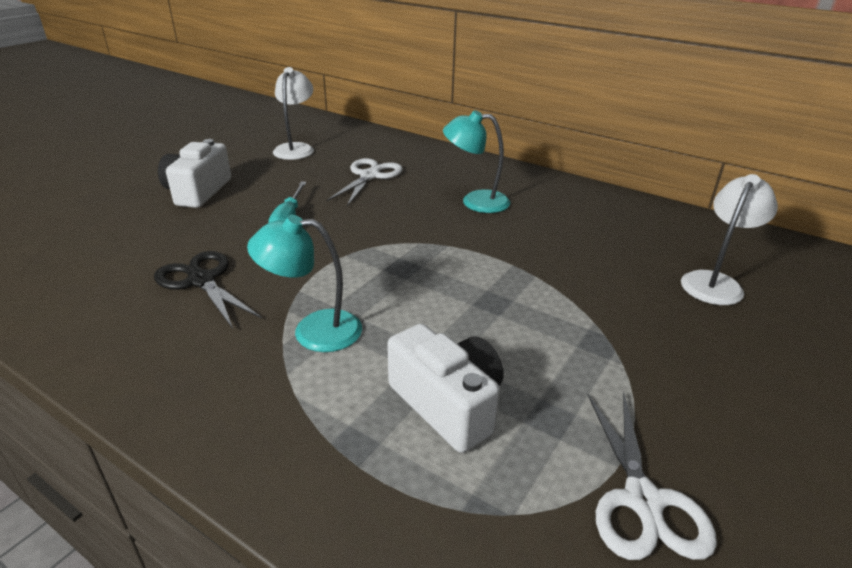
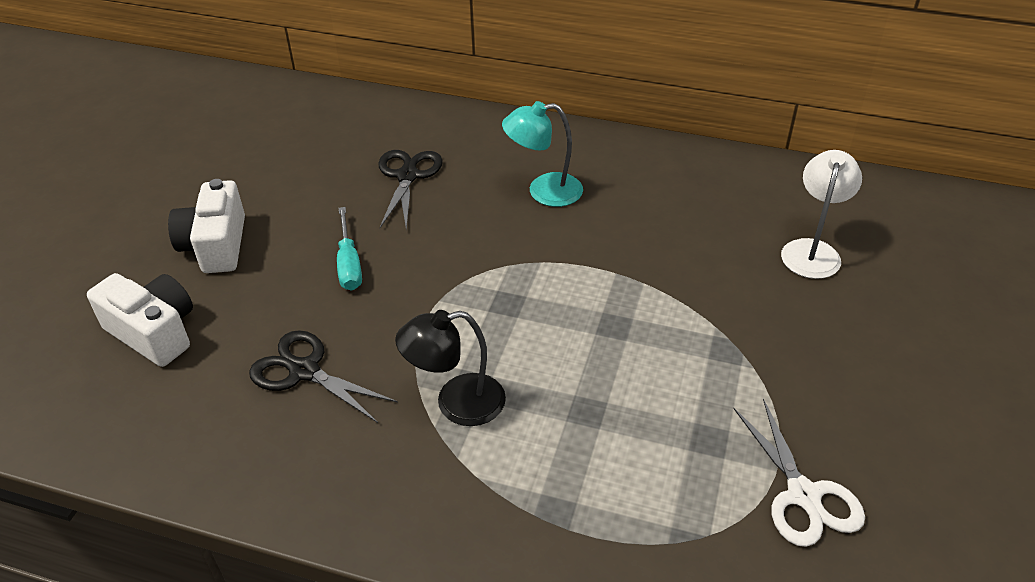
camera: 15 degrees left, 10 degrees up
turquoise lamp [247,215,362,352] -> black lamp [395,310,506,426]
white lamp [273,67,314,160] -> none
white scissors [327,158,403,206] -> black scissors [379,150,443,230]
white camera [387,324,503,453] -> white camera moved to [87,273,193,367]

